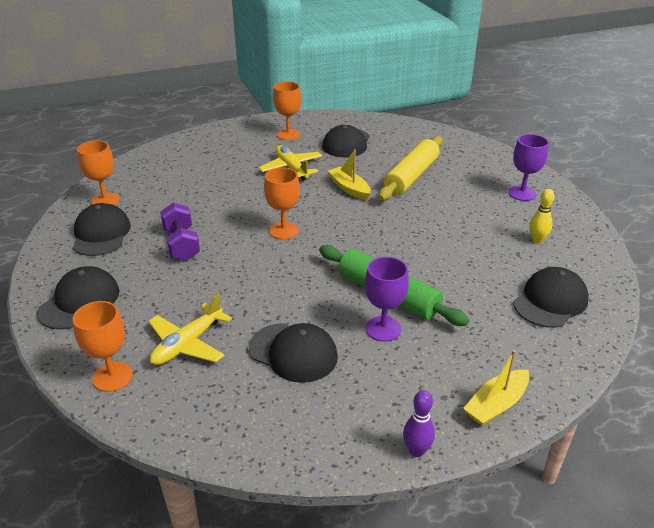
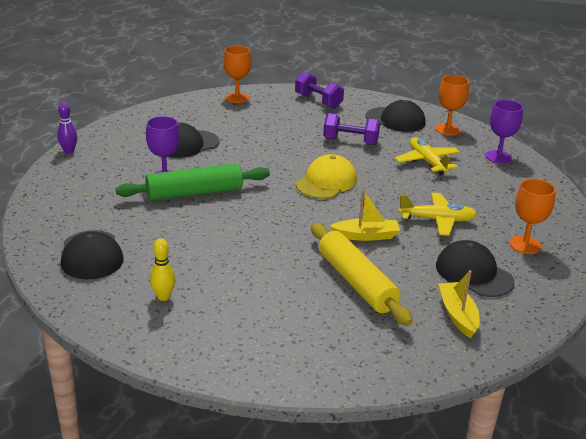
camera: 120 degrees right, 5 degrees down
black cap [37,266,119,330] -> purple dumbbell [295,72,344,109]
yellow plane [148,293,232,365] -> yellow plane moved to [395,137,460,175]
orange goblet [264,167,300,239] -> yellow cap [296,154,357,199]
yellow boat [463,350,529,426] -> yellow boat moved to [439,270,480,338]
purple goblet [508,134,549,201] -> purple goblet moved to [486,100,523,164]

